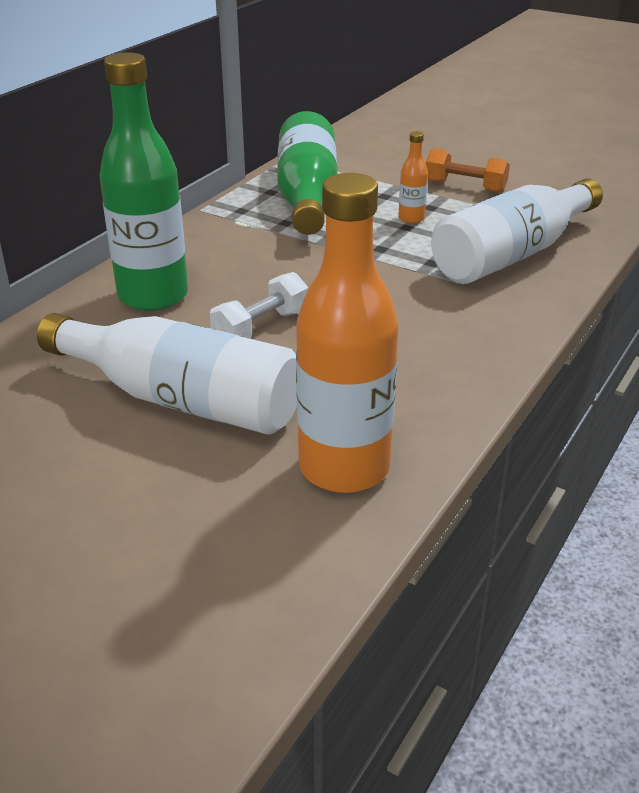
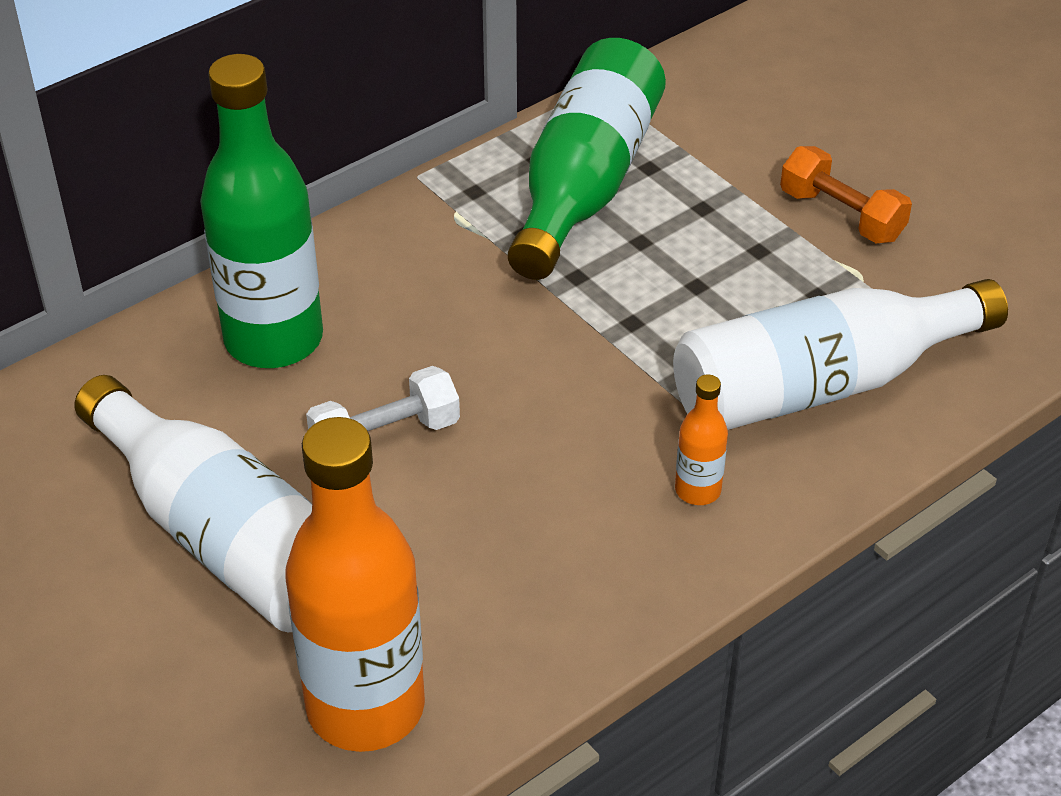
camera: 20 degrees right, 10 degrees up
orange bottle [398,131,428,224] -> orange bottle moved to [675,374,728,505]

